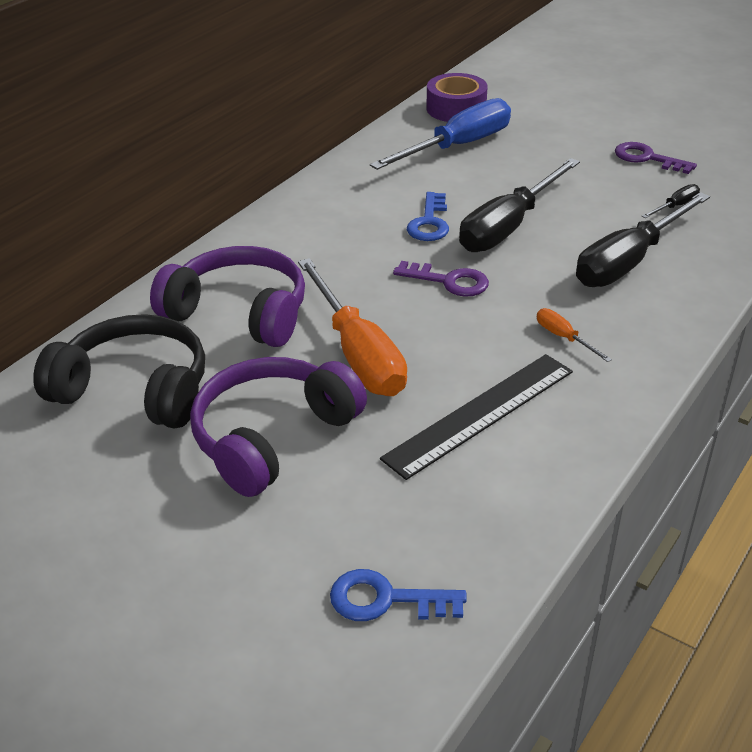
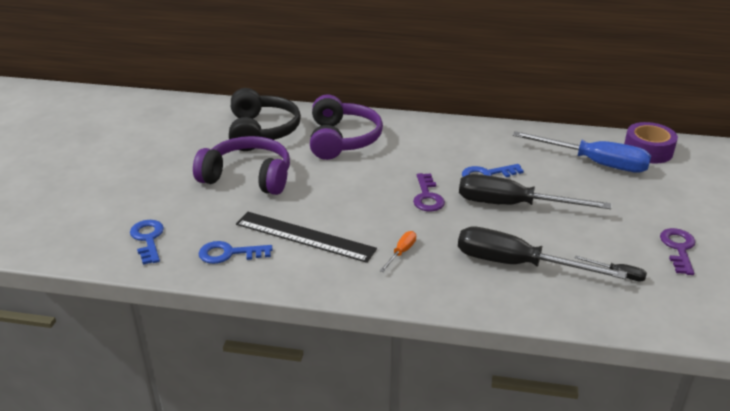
camera: 65 degrees right, 5 degrees down
orange screwdriver [298,258,407,396] -> none
none -> blue key [198,241,272,264]

